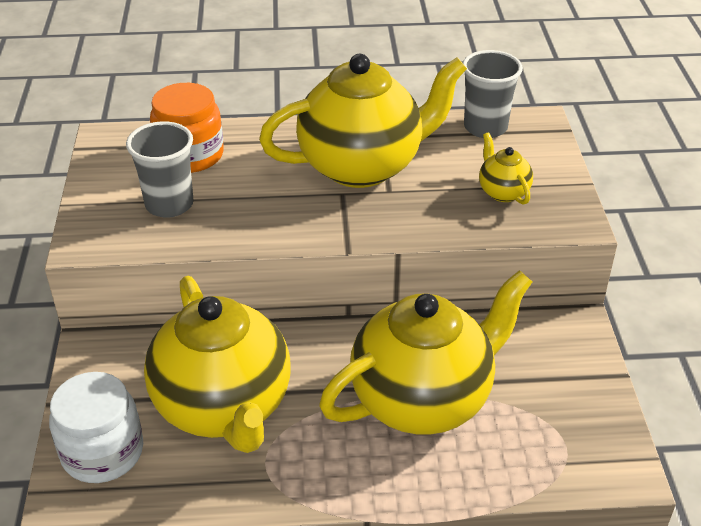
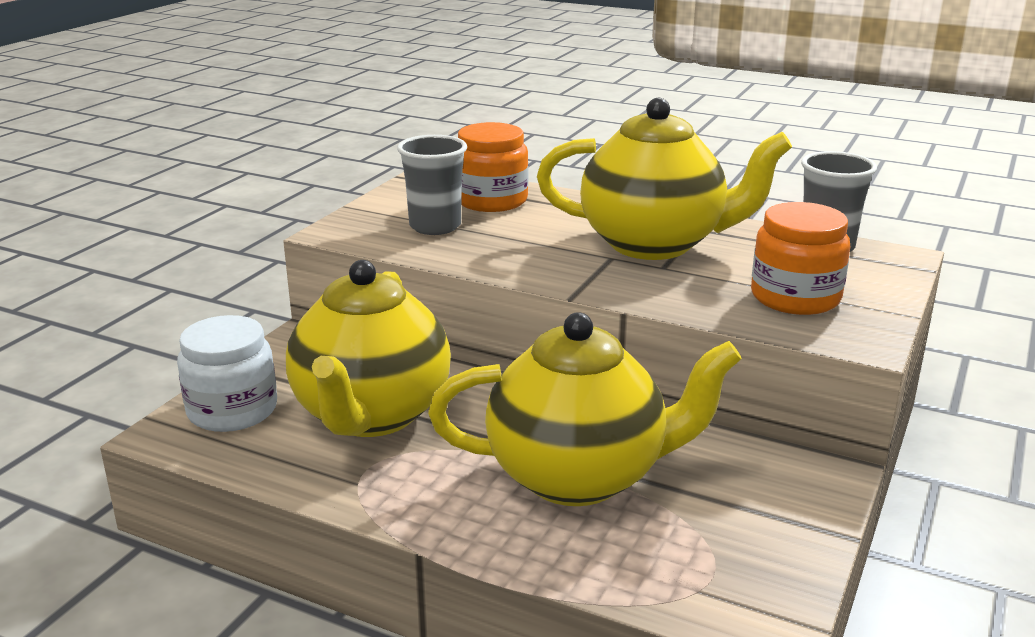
camera: 30 degrees right, 15 degrees down
yellow teapot [479,132,533,205] -> orange jar [751,202,850,315]

